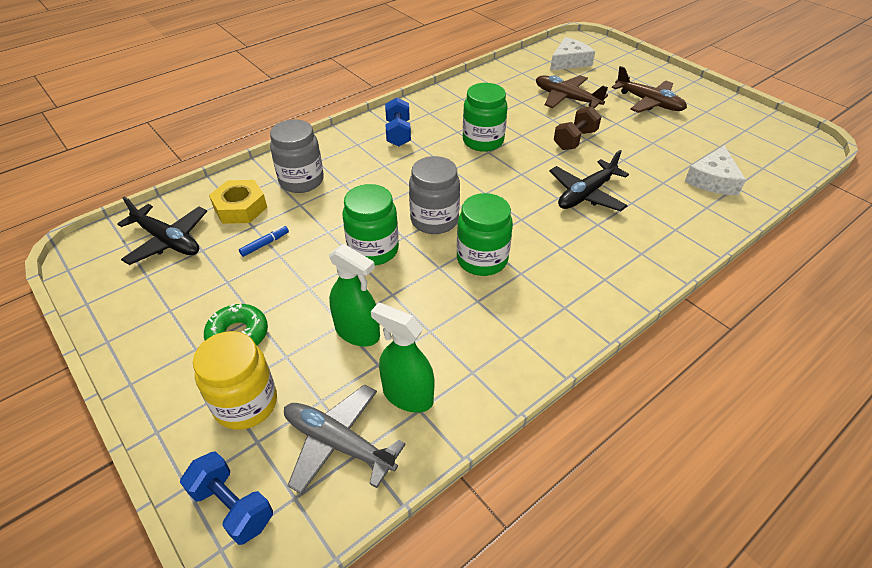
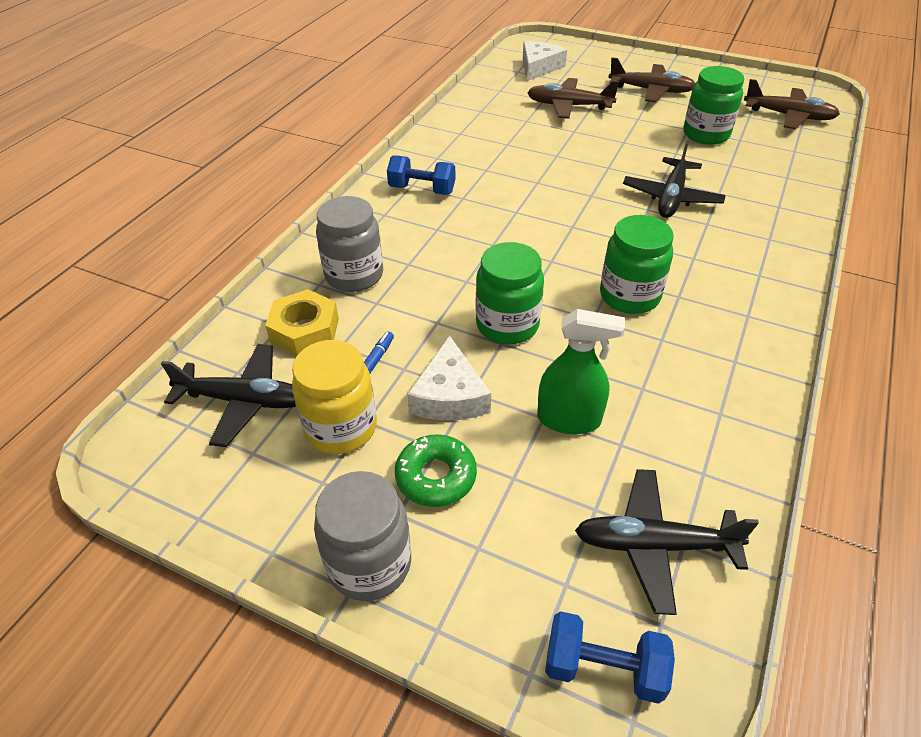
camera: 25 degrees left, 0 degrees up
yellow jar [193,331,277,430] -> yellow jar moved to [292,340,377,454]
grey plane [284,385,406,494] -> black plane [575,469,759,615]
green spray bottle [371,303,435,413] -> none
blue dumbbell [385,98,411,146] -> blue dumbbell turned 45 degrees counterclockwise [387,155,455,195]
grey jar [409,156,460,234] -> grey jar moved to [314,471,411,601]
green jar [463,83,508,152] -> green jar moved to [684,66,744,145]
brown dumbbell [554,106,601,150] -> none
white cheese [684,146,746,195] -> white cheese moved to [407,335,491,420]
none -> brown plane [744,79,840,129]

